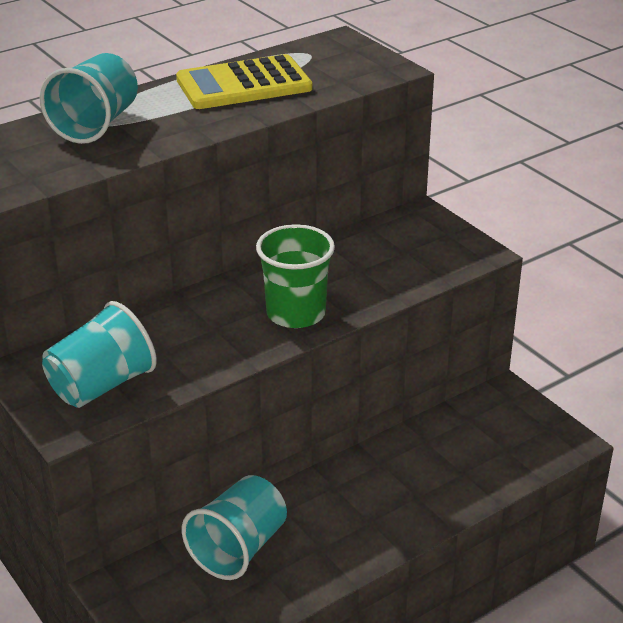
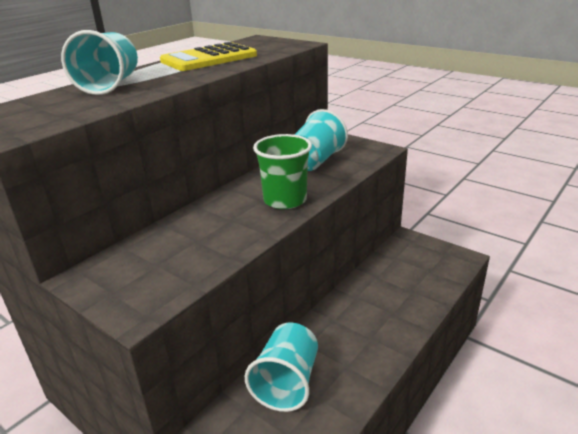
camera: 15 degrees left, 5 degrees down
turquoise cup [42,301,157,408] -> turquoise cup moved to [294,109,348,171]

